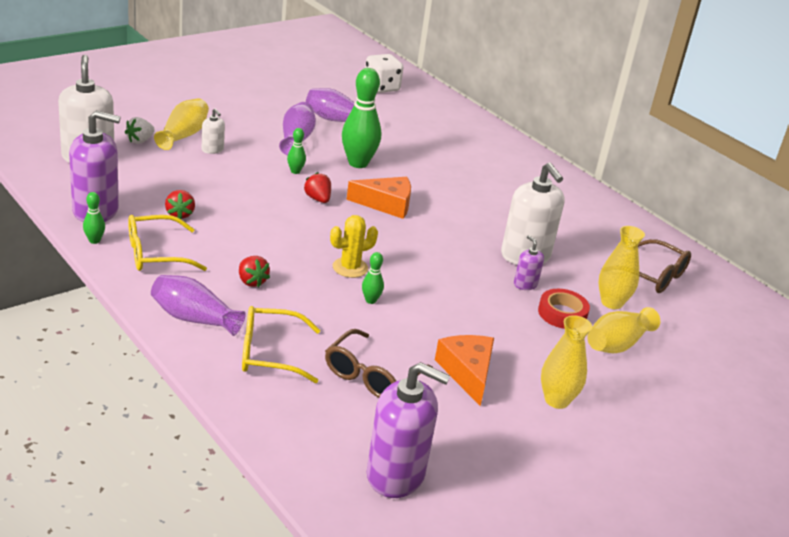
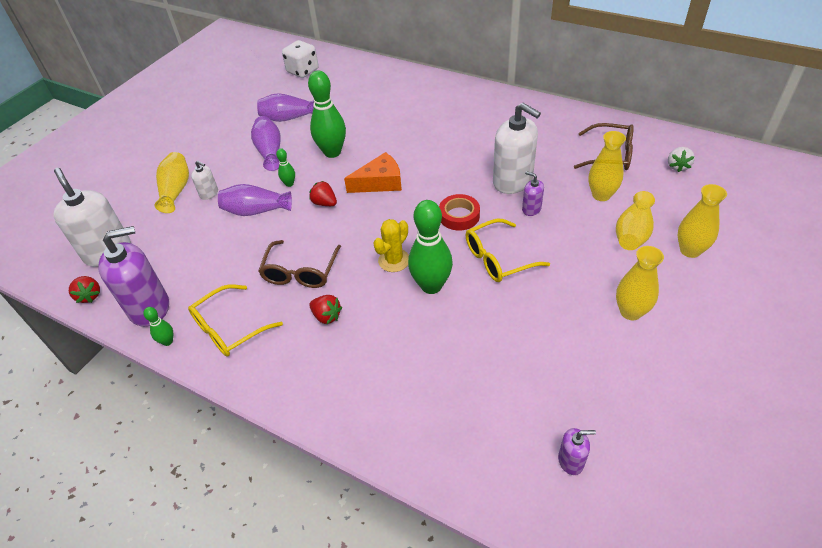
camera: 15 degrees left, 15 degrees up
white strawberry [125,117,155,144] -> white strawberry moved to [668,147,695,172]
purple vase [151,275,246,336] -> purple vase moved to [218,184,292,216]
red strawberry [165,190,195,219] -> red strawberry moved to [69,276,100,303]
yellow glasses [242,306,321,383] -> yellow glasses moved to [466,219,550,282]
brown glasses [325,329,433,398] -> brown glasses moved to [258,240,341,288]
green bowling pin [362,252,384,304] -> green bowling pin [408,200,453,294], size x2.18
purple soap dispenser [367,362,450,498] -> purple soap dispenser [558,428,596,475], size x0.47
orange cheese [435,335,494,406] -> none
red tape [538,289,590,329] -> red tape moved to [439,194,480,231]
none -> yellow vase [678,184,727,258]

